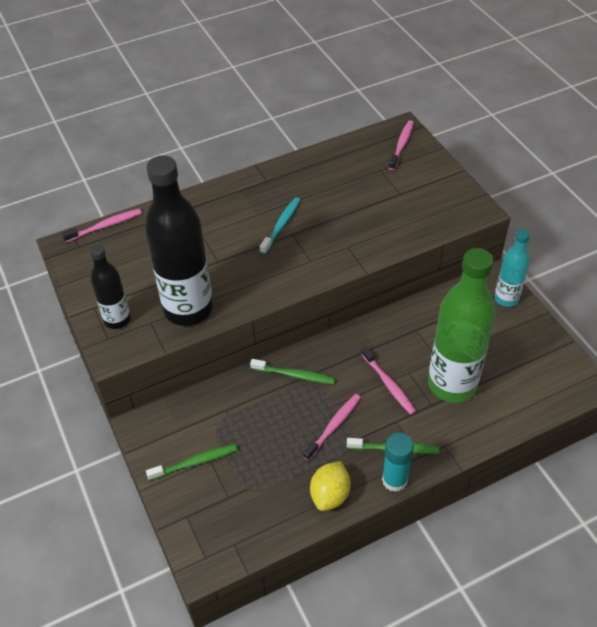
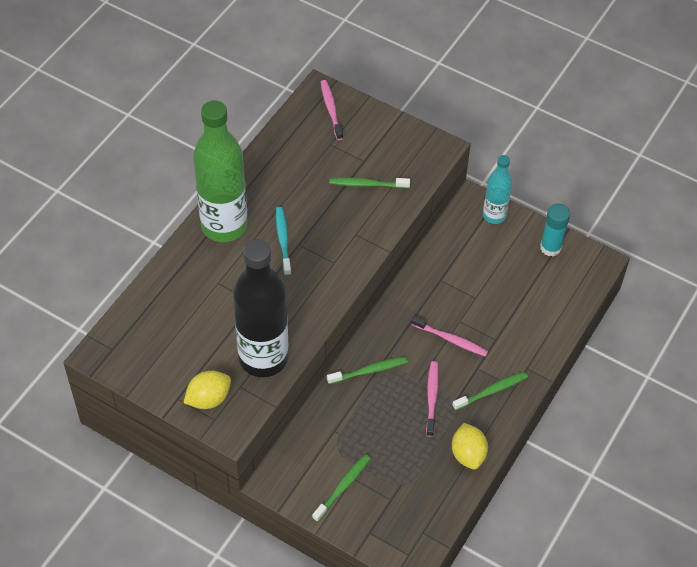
camera: 35 degrees left, 5 degrees up
pink toothbrush [62,209,142,242] -> none
black bottle [89,245,131,329] -> yellow lemon [184,371,231,409]
turquoise glue stick [382,433,414,492] -> turquoise glue stick moved to [540,204,570,256]
green bottle [428,248,496,403] -> green bottle moved to [193,100,248,242]
none -> green toothbrush [329,177,410,189]

